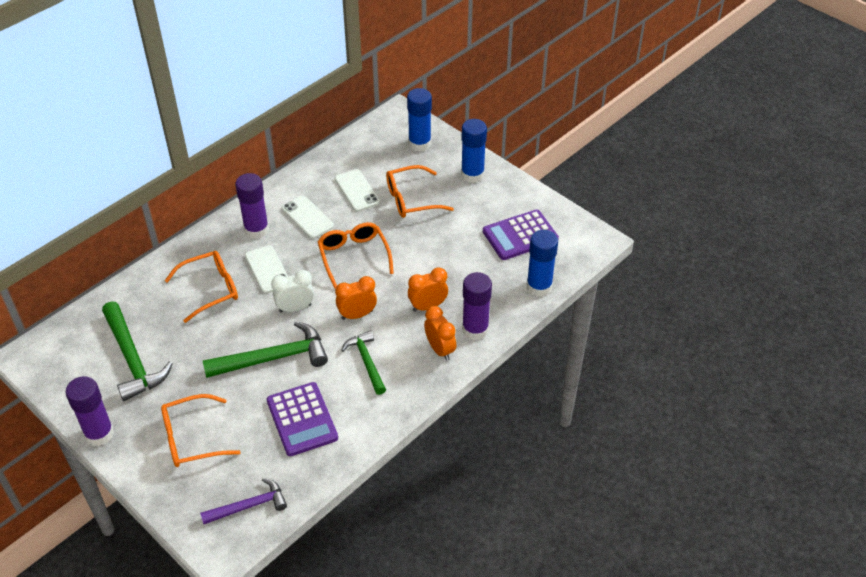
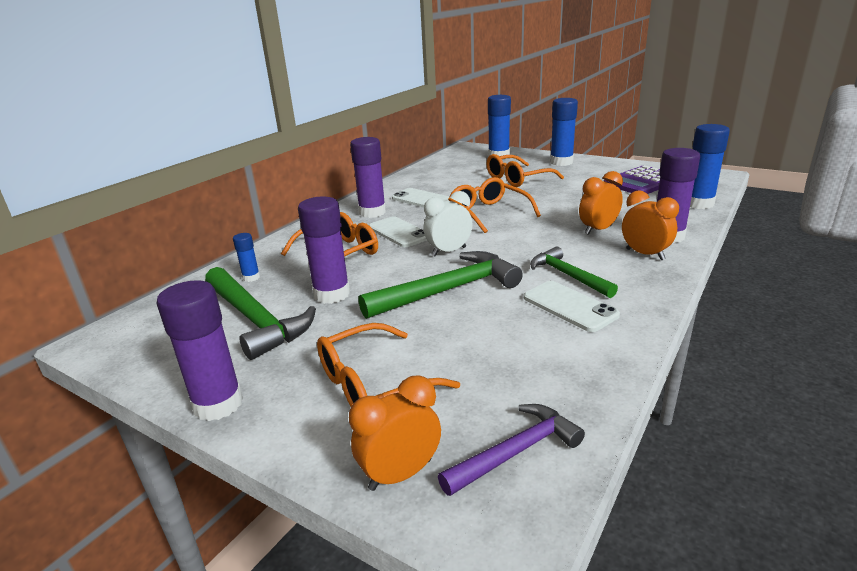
camera: 10 degrees left, 20 degrees down
purple calculator [267,382,338,456] -> none
white phone [335,169,380,212] -> white phone moved to [524,281,620,332]
orange clock [335,276,377,320] -> orange clock moved to [349,375,441,491]
none -> blue glue stick [233,233,260,282]
none -> purple glue stick [298,196,350,304]

